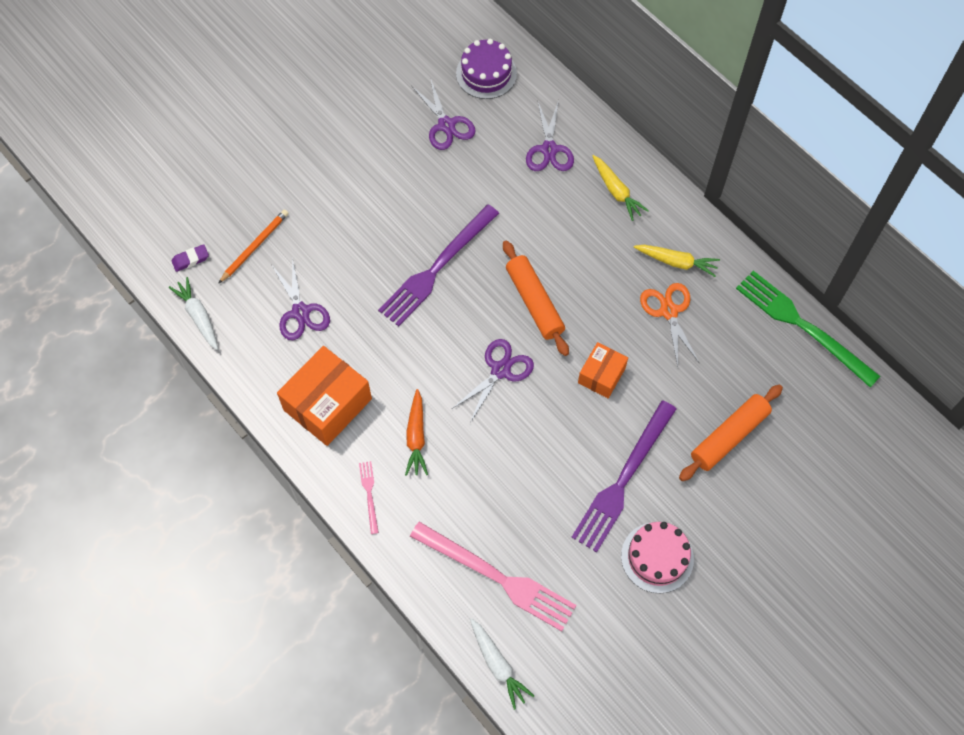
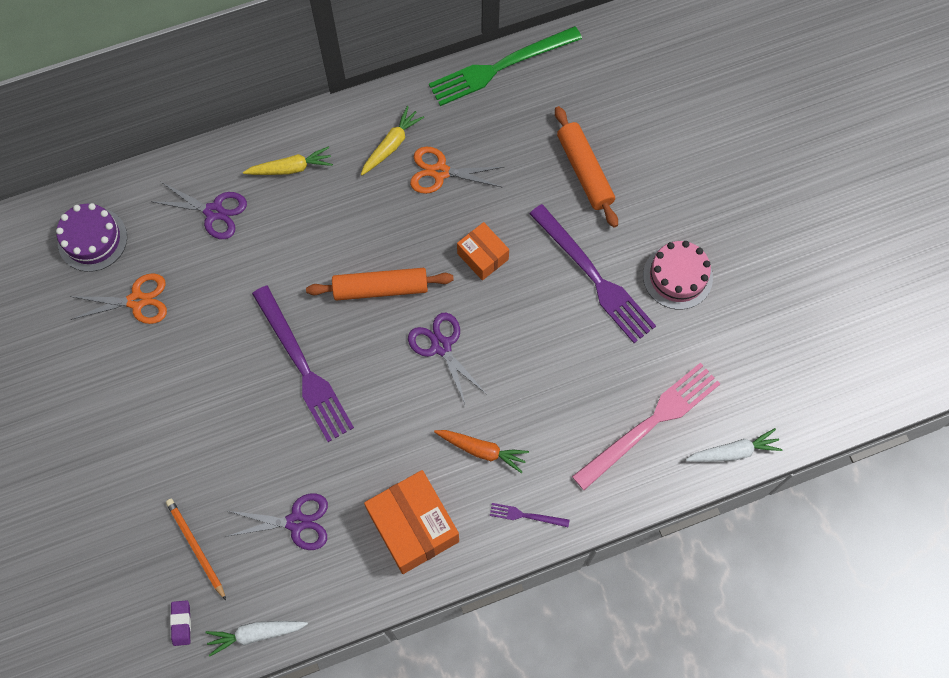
camera: 70 degrees left, 5 degrees up
pink fork [359,461,379,534] -> purple fork [490,503,569,527]
purple scissors [412,78,476,150] -> orange scissors [70,273,167,324]

